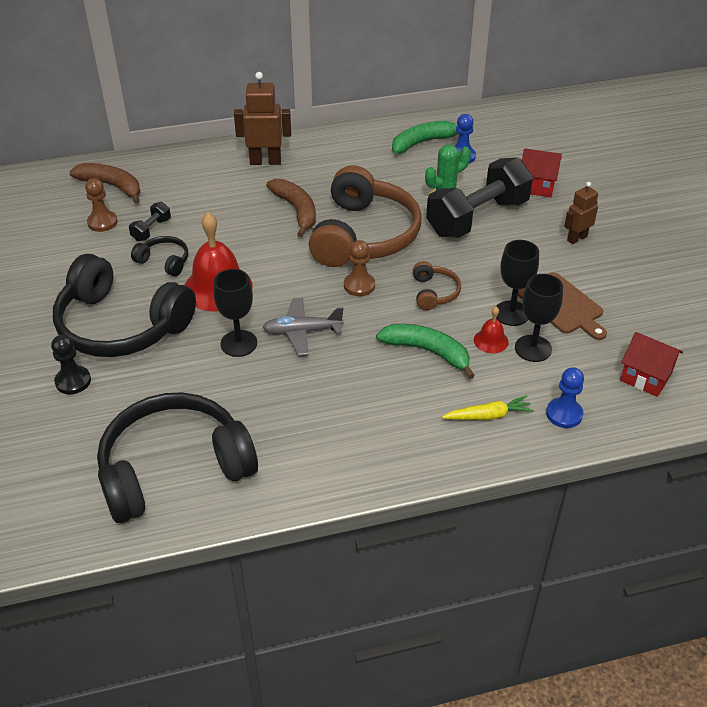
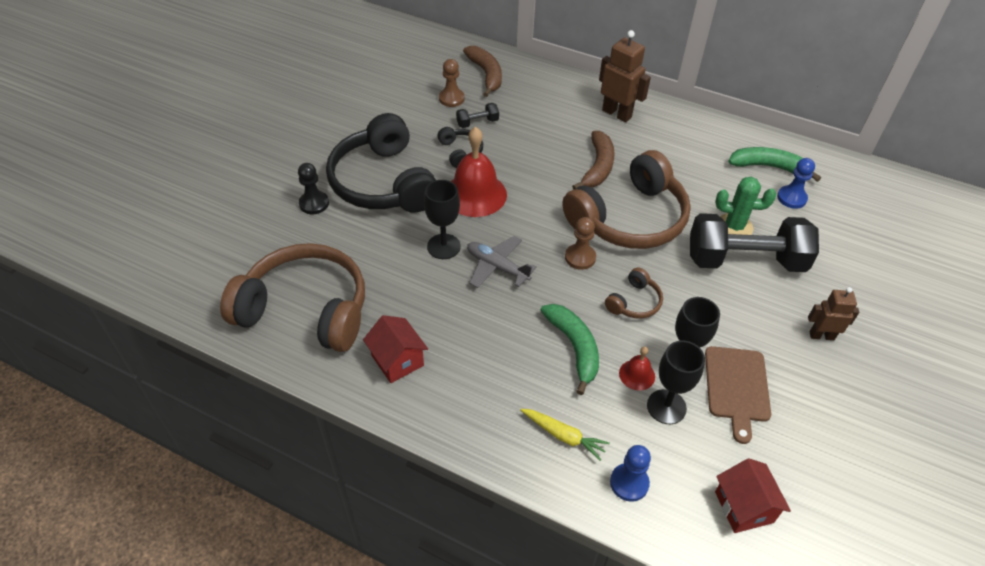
camera: 40 degrees right, 5 degrees up
black headphones [97,392,258,523] -> brown headphones [220,243,365,352]
red house [522,148,562,197] -> red house moved to [363,315,428,383]

